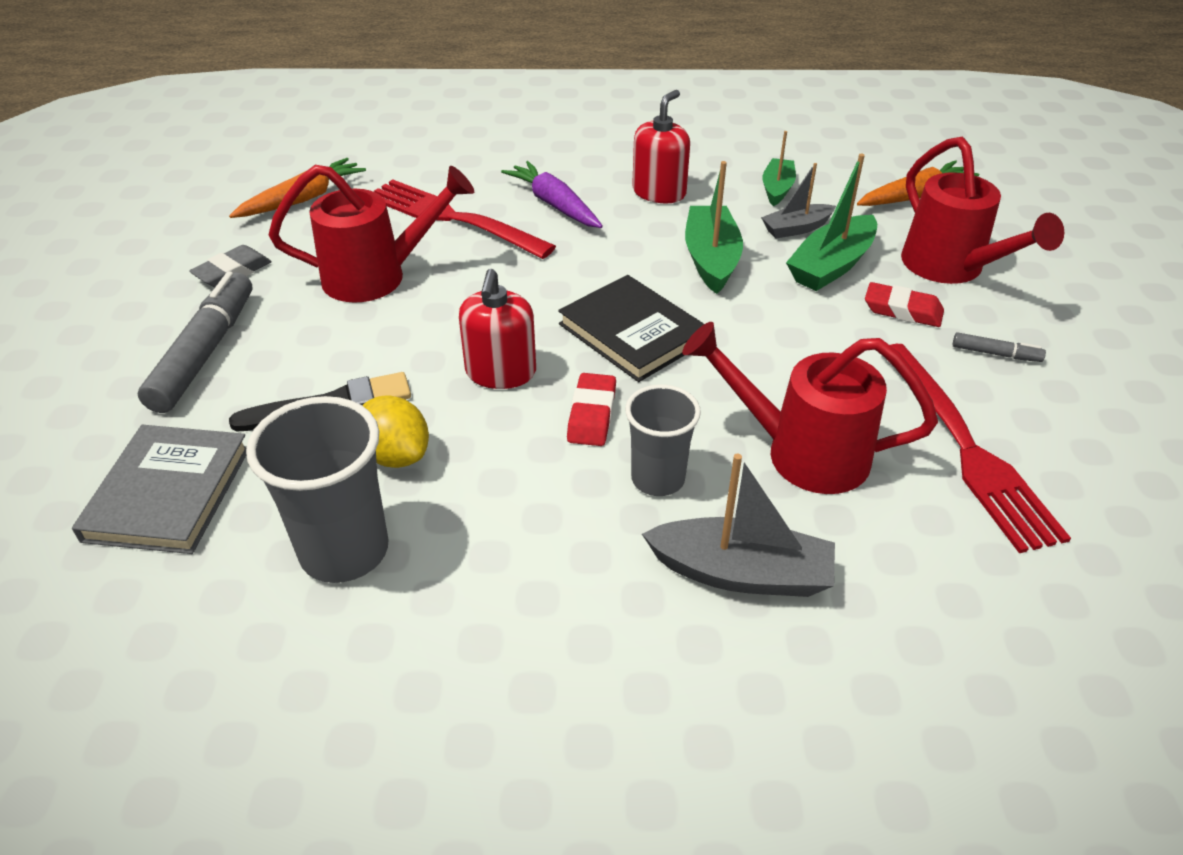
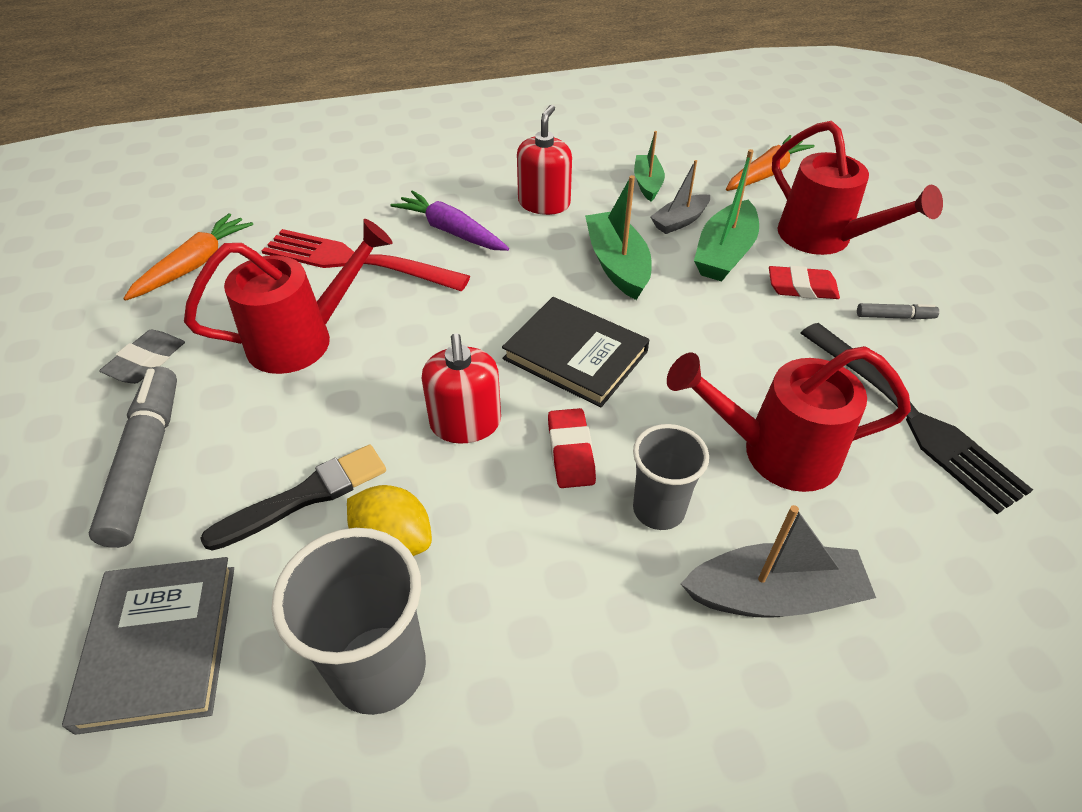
camera: 15 degrees left, 5 degrees up
red fork [888,344,1071,553] -> black fork [801,323,1033,514]

